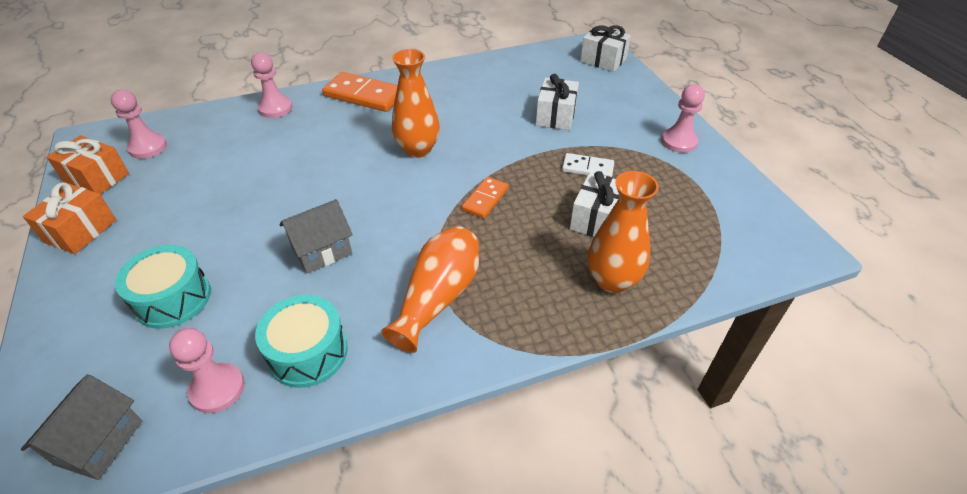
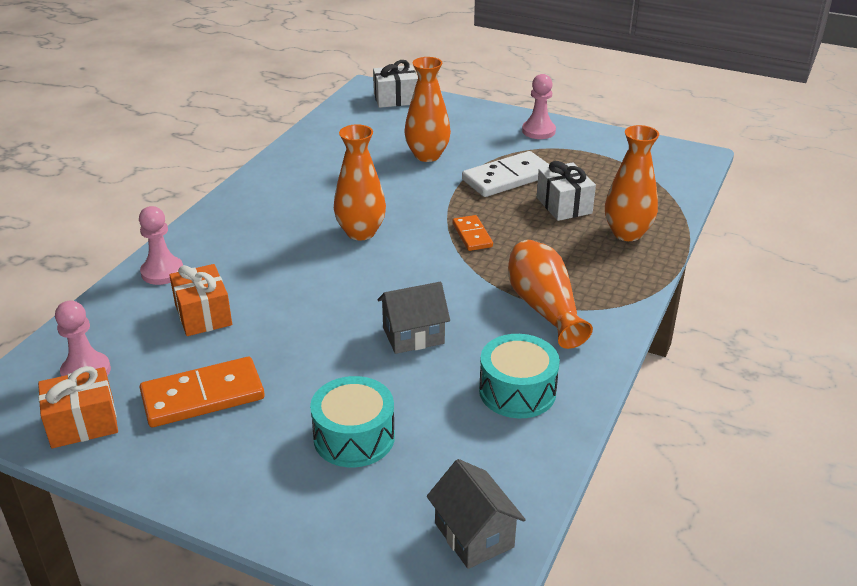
camera: 45 degrees left, 10 degrees down
orange gift [23,182,116,254] -> orange gift moved to [169,264,232,336]
pink pawn [169,328,245,413] -> none
grey house [279,199,353,274] -> grey house turned 60 degrees clockwise [377,282,450,354]
orange domino [322,72,398,112] -> orange domino moved to [139,357,265,427]
white gift [536,74,579,130] -> orange vase [404,57,451,162]
white domino [562,153,614,177] -> white domino [462,151,549,197], size x1.74

